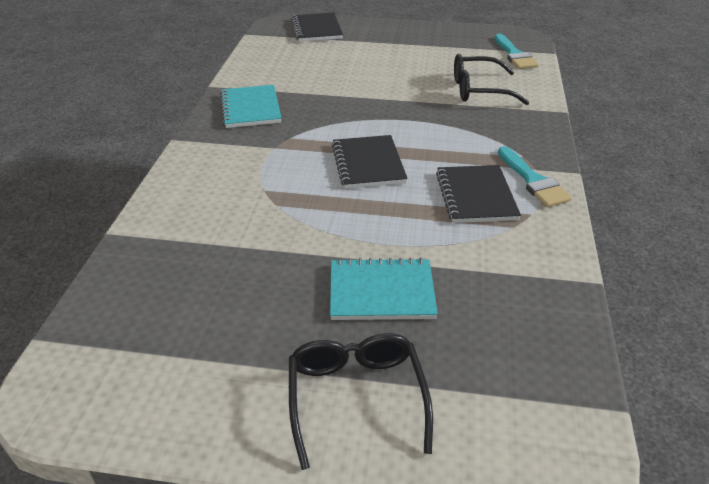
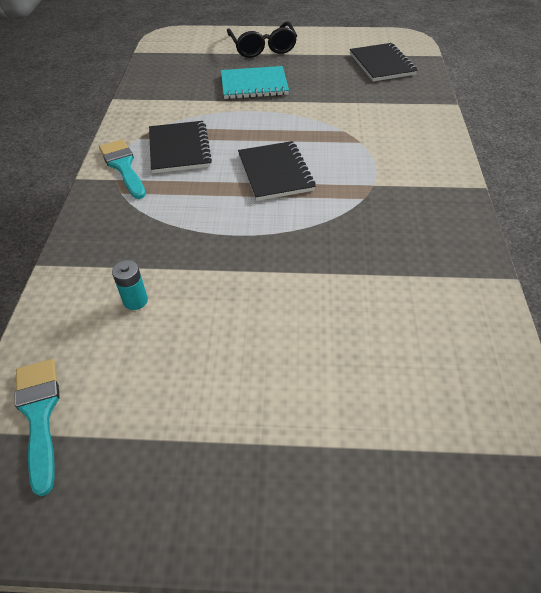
camera: 175 degrees right, 10 degrees up
turquoise notebook [220,85,282,128] -> none
black notebook [291,12,343,42] -> black notebook moved to [350,43,418,81]
black glasses [454,54,529,105] -> turquoise battery [112,260,148,310]

